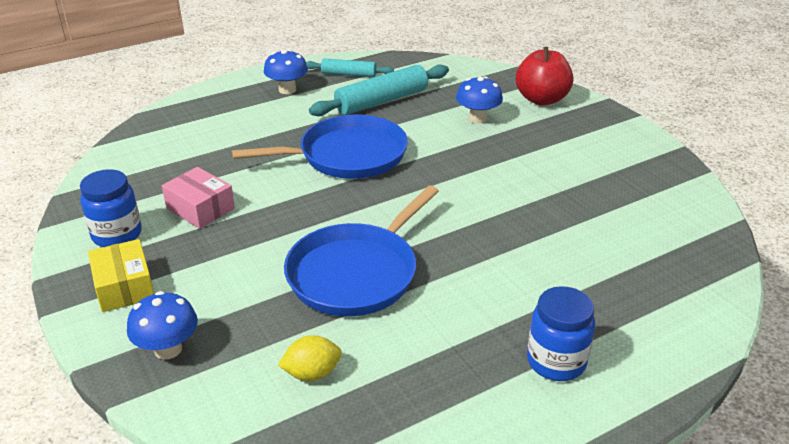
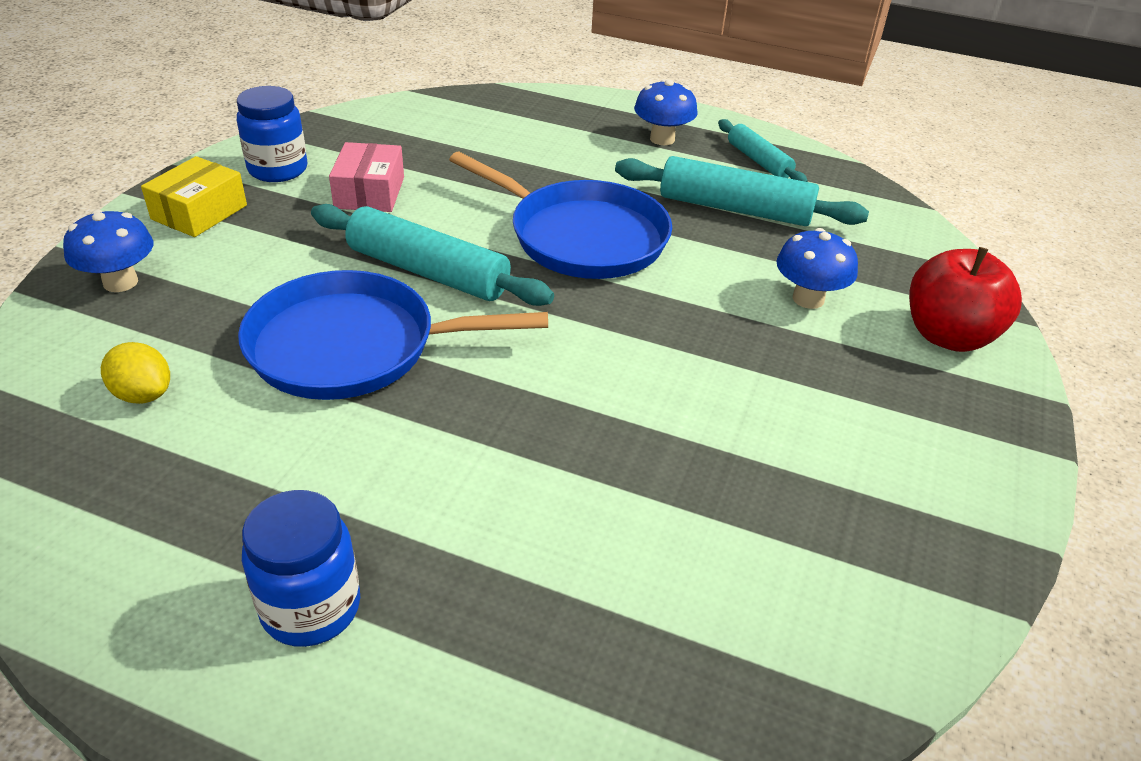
camera: 50 degrees right, 5 degrees up
none -> turquoise rolling pin [311,204,554,306]

